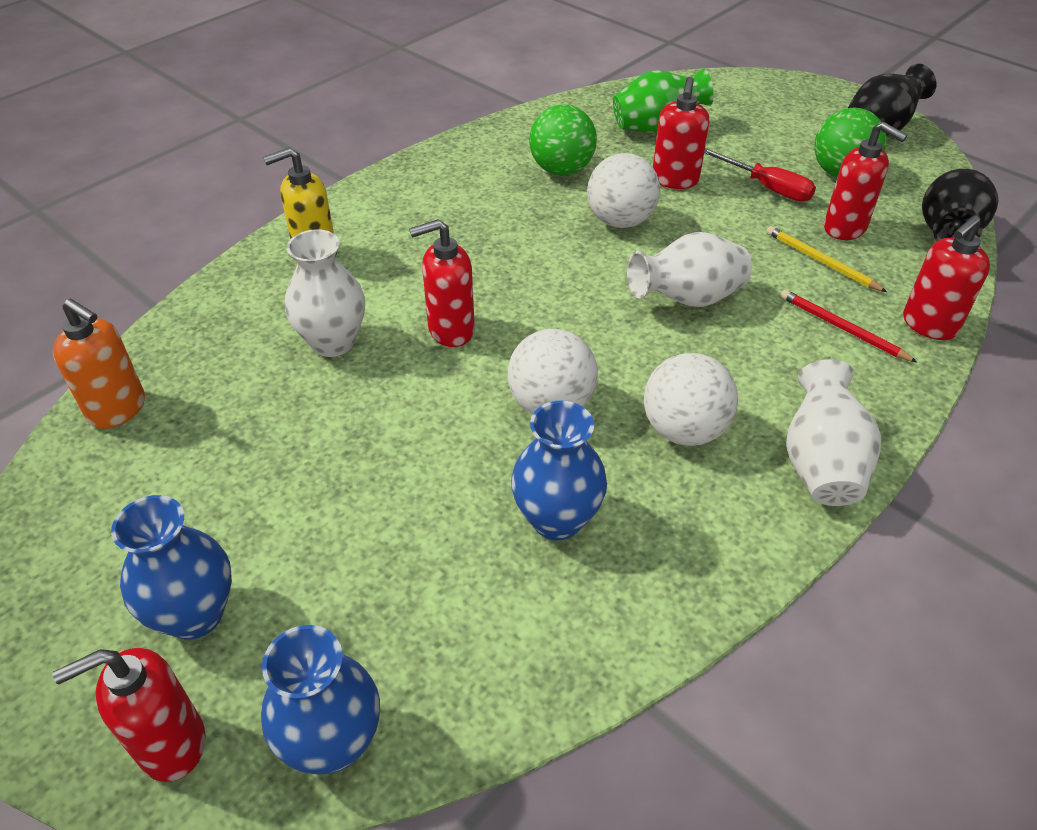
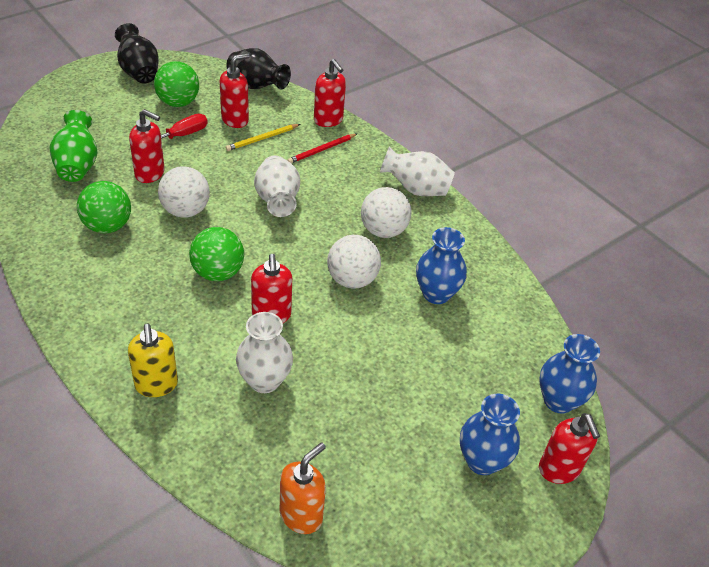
camera: 85 degrees left, 0 degrees up
none -> green ball [189,227,244,281]

